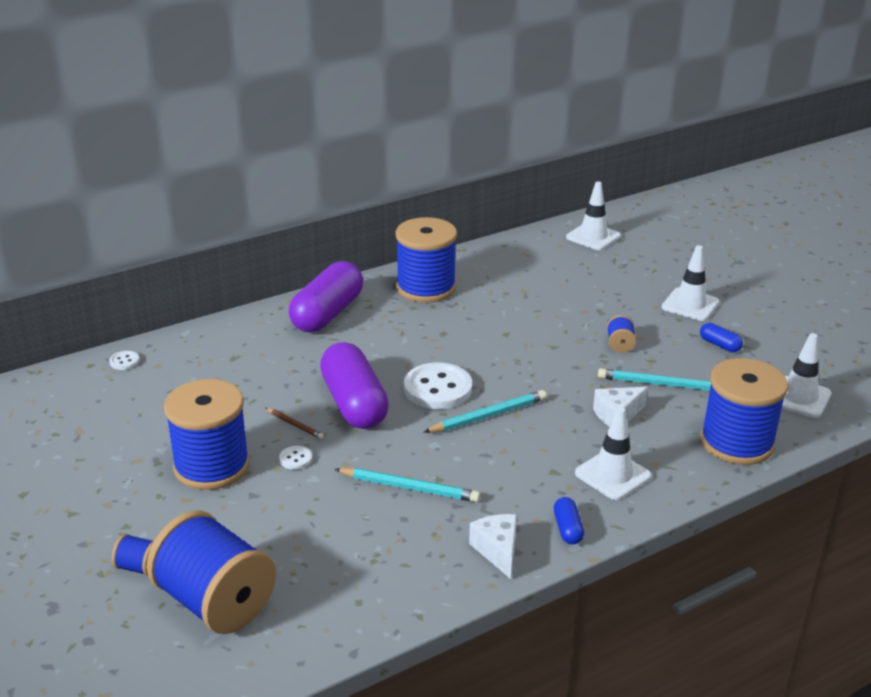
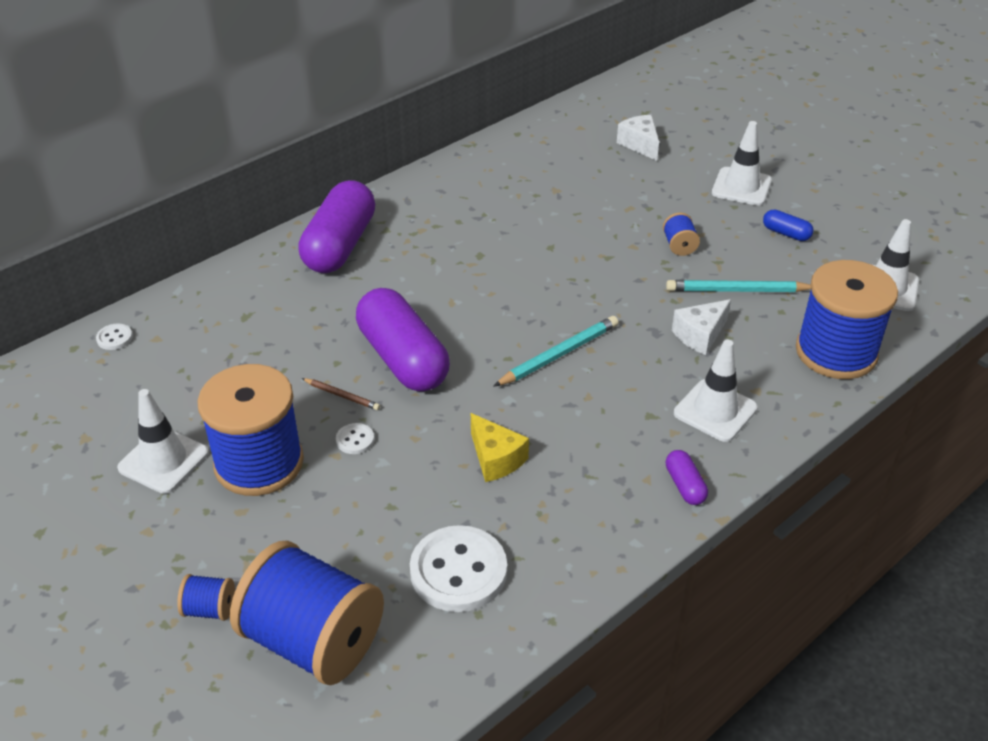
camera: 10 degrees left, 10 degrees up
turquoise pencil [334,468,480,502] -> yellow cheese [471,413,529,482]
blue spool [396,217,457,303] -> none
white button [404,362,472,409] -> white button moved to [410,525,507,612]
white cheese [469,514,517,579] -> white cheese moved to [617,115,659,161]
blue capsule [554,497,584,544] -> purple capsule [666,450,708,505]
white traffic cone [566,181,621,250] -> white traffic cone moved to [117,389,209,494]

